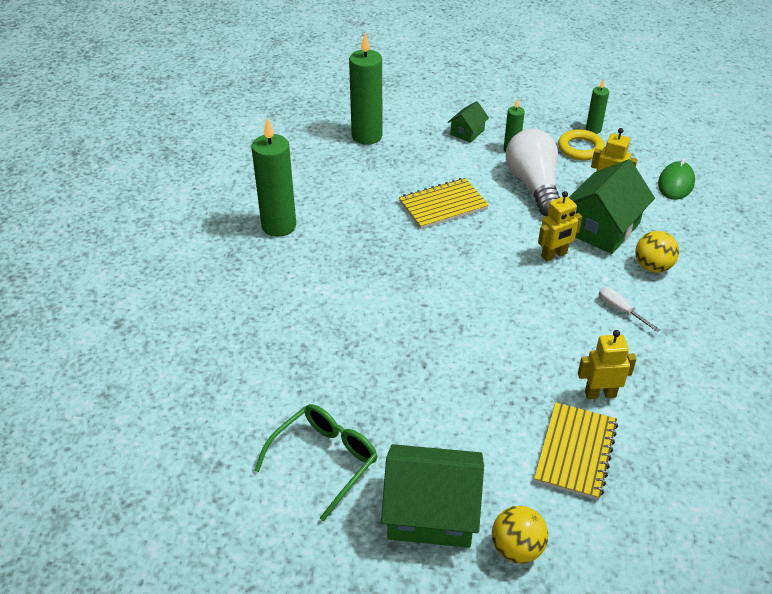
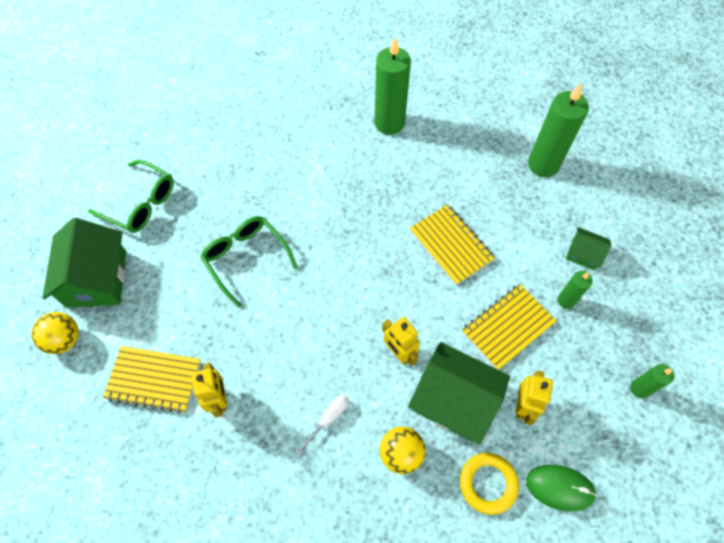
camera: 80 degrees right, 20 degrees up
white light bulb [506,129,560,216] -> yellow notebook [462,284,557,370]
yellow ring [558,129,605,160] -> yellow ring moved to [460,453,519,515]
none -> green glasses [200,216,298,308]

